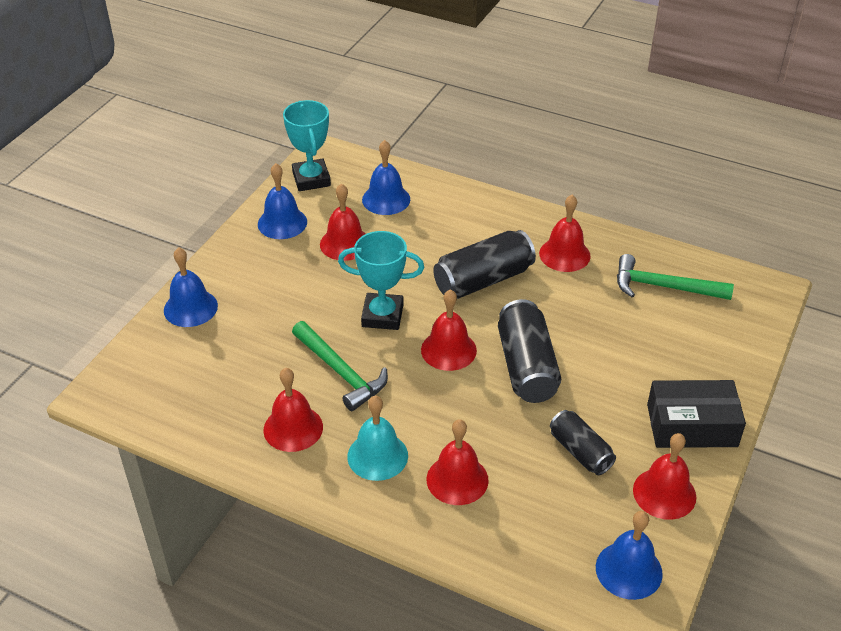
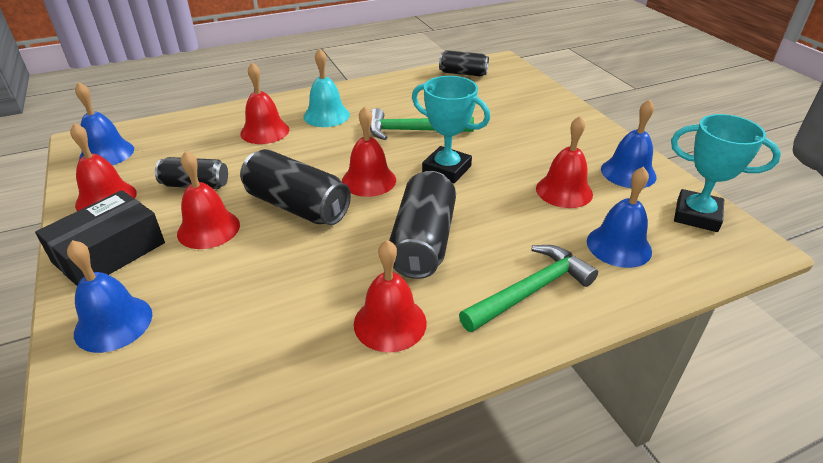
camera: 130 degrees right, 5 degrees down
blue bell [164,247,218,327] -> blue bell moved to [67,240,152,353]
red bell [263,368,323,452] -> red bell moved to [177,151,240,249]
turquoise trophy [338,231,424,330] -> turquoise trophy turned 75 degrees clockwise [412,76,490,183]
green hammer [617,254,734,300] -> green hammer moved to [459,245,598,332]
none -> black can [439,50,489,76]

